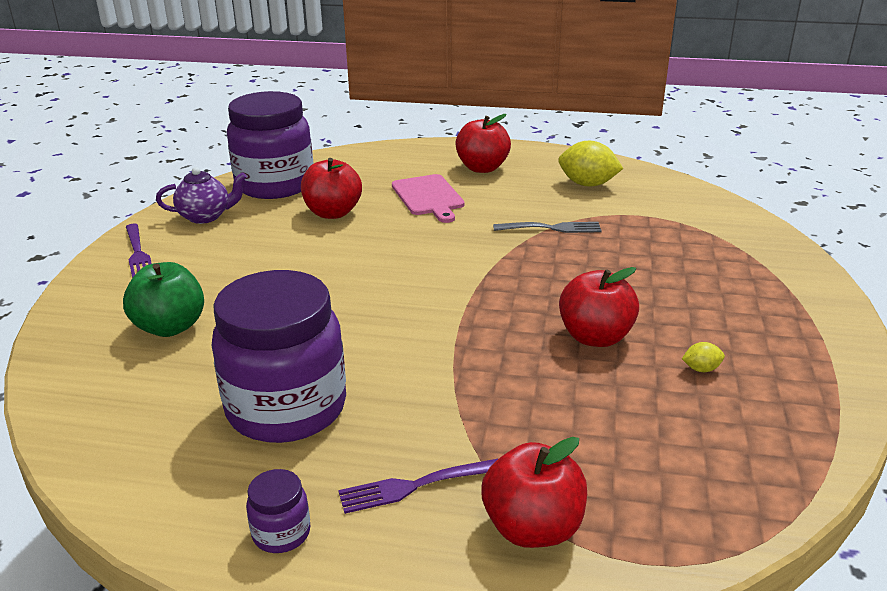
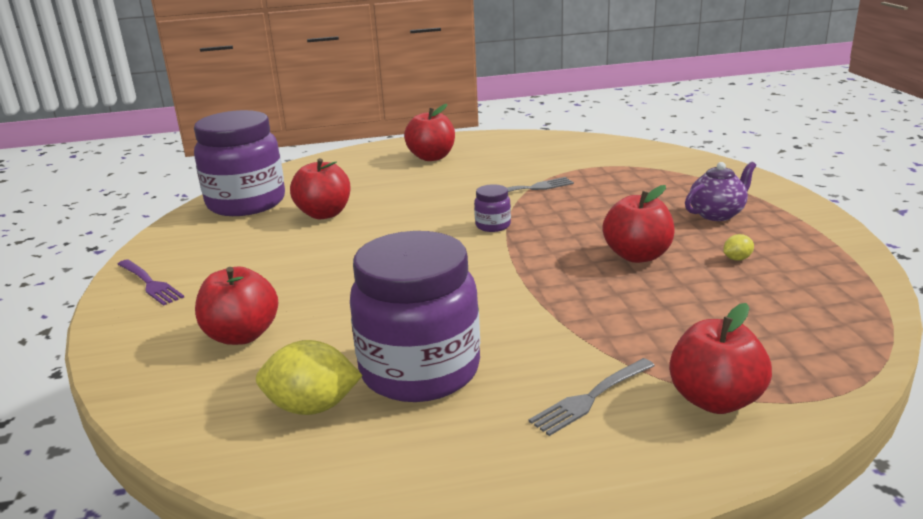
camera: 20 degrees left, 5 degrees down
green apple [123,262,204,337] -> red apple [195,266,278,345]
purple teapot [156,167,247,224] -> purple teapot moved to [685,162,756,221]
purple jar [246,469,310,553] -> purple jar moved to [474,184,511,232]
purple fork [338,459,498,514] -> grey fork [529,358,655,436]
pink cutting board [392,174,465,223] -> none
yellow lemon [558,141,624,187] -> yellow lemon moved to [256,340,363,415]

